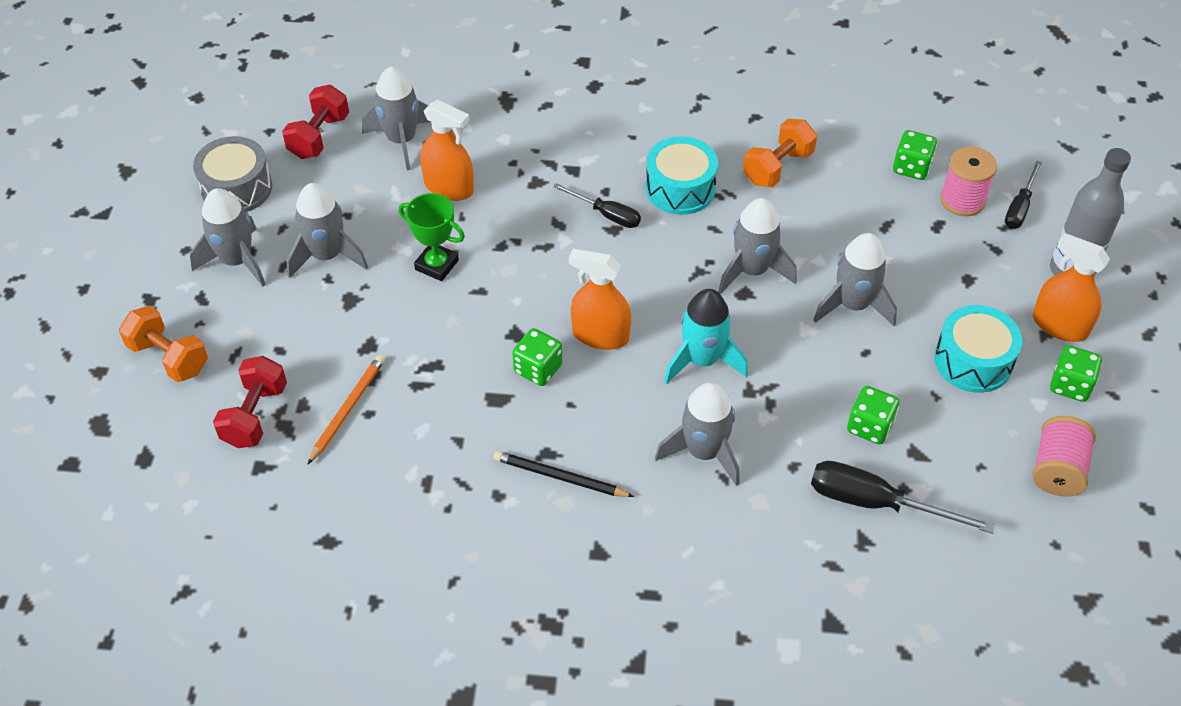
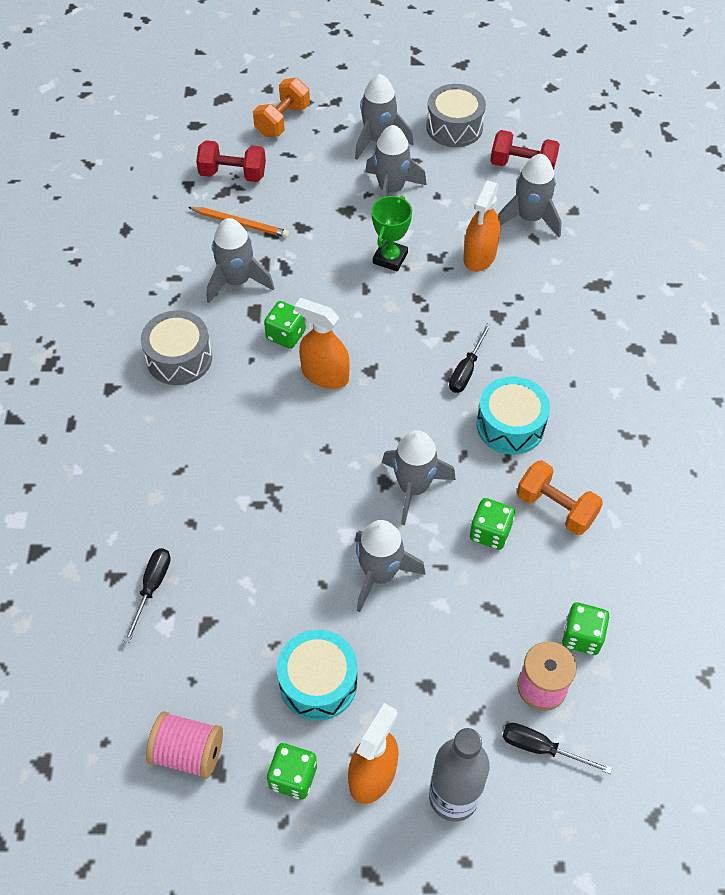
camera: 85 degrees right, 5 degrees up
black pencil [493,451,634,497] -> grey drum [141,310,212,385]
orange spray bottle [569,249,631,350] -> orange spray bottle turned 75 degrees counterclockwise [295,298,350,389]
grey rocket [655,382,740,486] -> grey rocket moved to [207,218,274,303]
turquoise rocket [664,289,748,384] -> none
black screwdriver [811,461,995,534] -> black screwdriver [124,548,171,643], size x0.63
green dice [847,386,899,444] -> green dice moved to [470,498,515,550]

